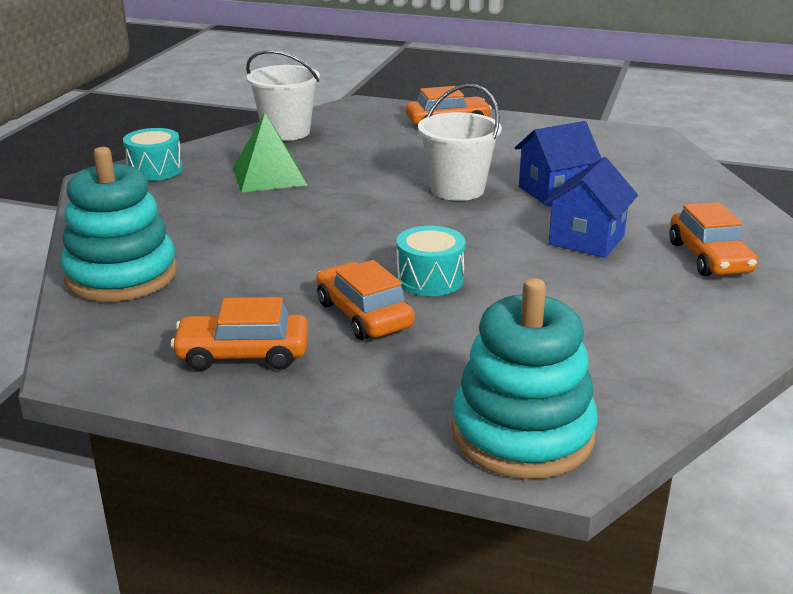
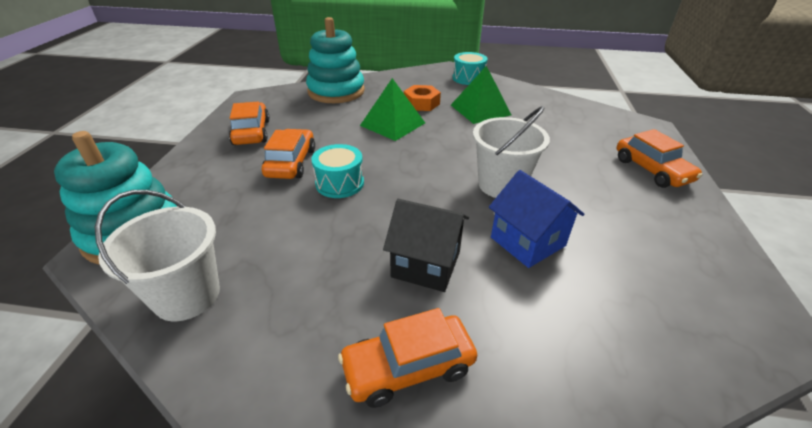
camera: 80 degrees right, 10 degrees up
white bucket [246,50,320,141] -> white bucket moved to [95,190,220,321]
orange car [316,260,415,340] -> orange car turned 45 degrees counterclockwise [262,129,315,179]
blue house [543,157,638,258] -> black house [383,199,469,292]
none -> green pyramid [360,78,425,141]
none -> orange nut [404,85,441,111]

